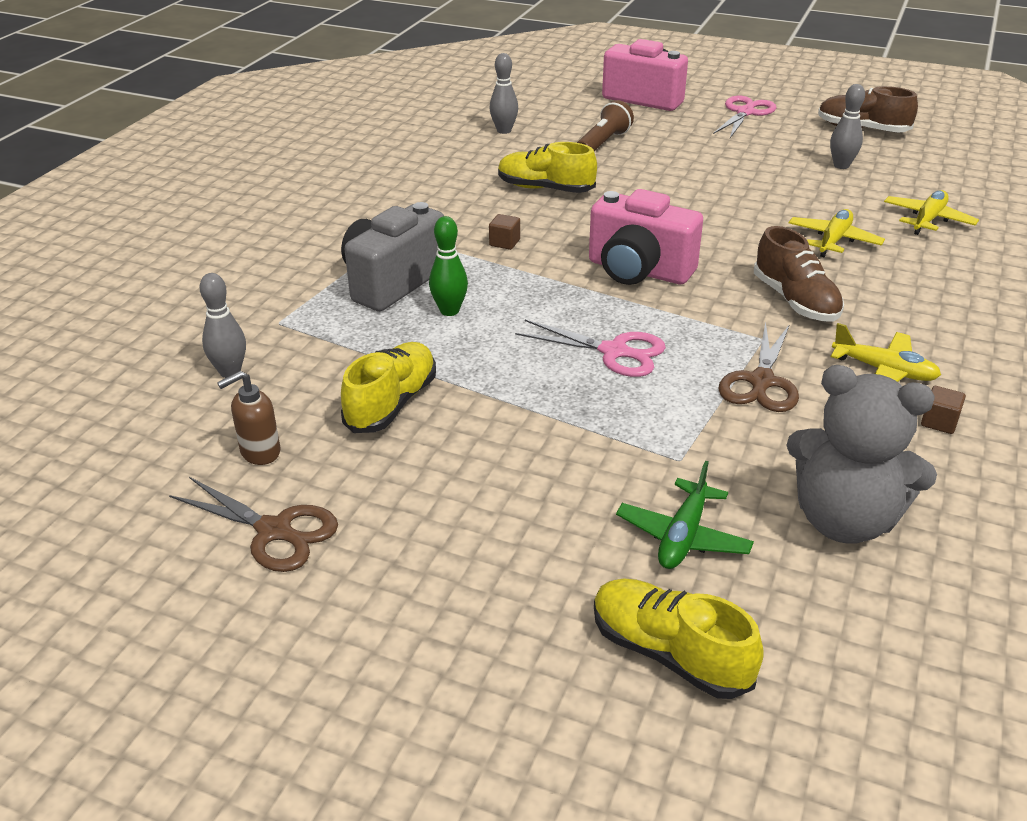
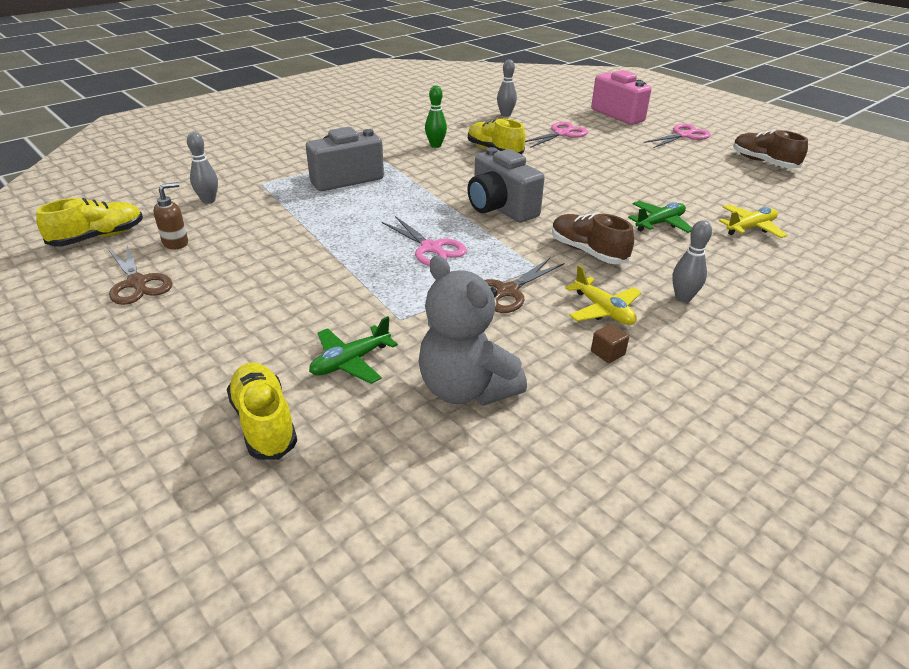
camera: 25 degrees right, 0 degrees up
brown soap dispenser [217,371,281,465] -> brown soap dispenser turned 150 degrees clockwise [153,182,188,249]
yellow shoe [341,342,436,433] -> yellow shoe moved to [36,198,143,247]
green bowling pin [429,216,468,316] -> green bowling pin moved to [425,85,447,148]
brown cube [489,214,520,250] -> none
brown flashlight [577,100,634,152] -> pink scissors [525,122,588,148]
pink camera [589,189,703,285] -> grey camera [467,147,545,222]
brown shoe [754,226,844,322] -> brown shoe turned 135 degrees clockwise [552,213,634,264]
yellow plane [789,209,885,257] -> green plane [628,201,692,233]
grey bowling pin [830,84,865,169] -> grey bowling pin moved to [672,220,712,303]

